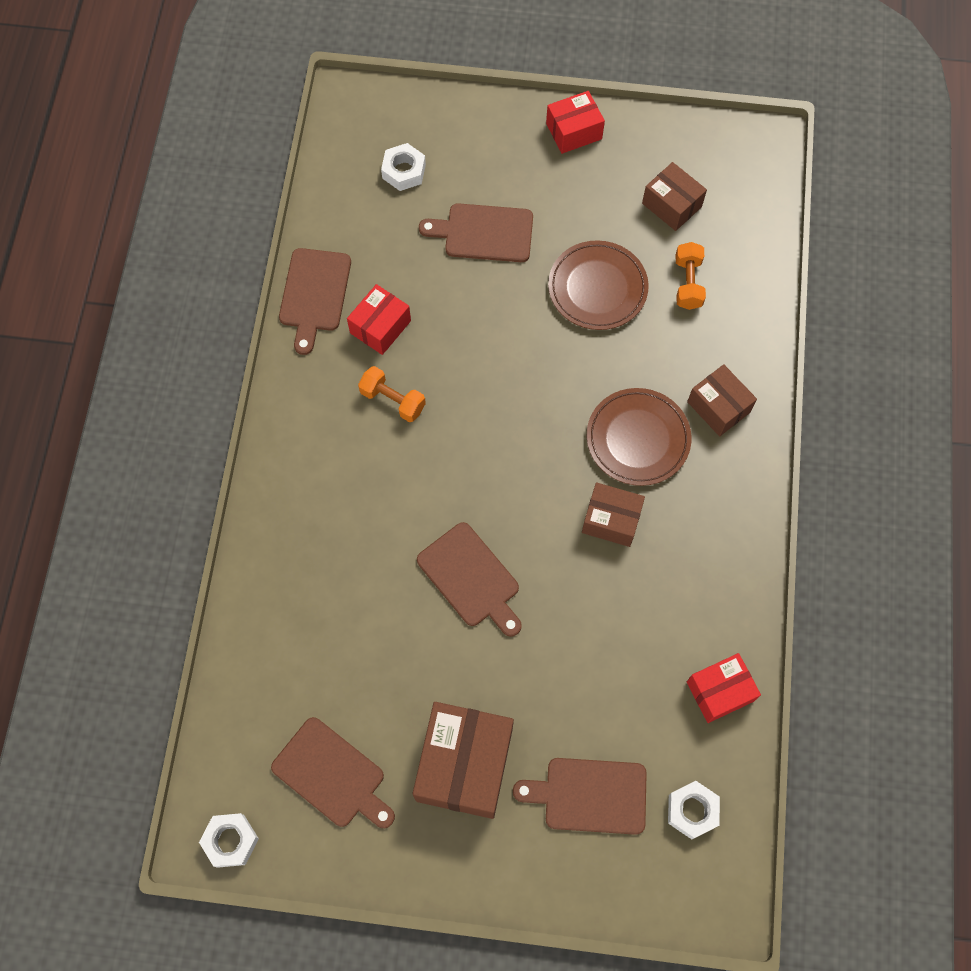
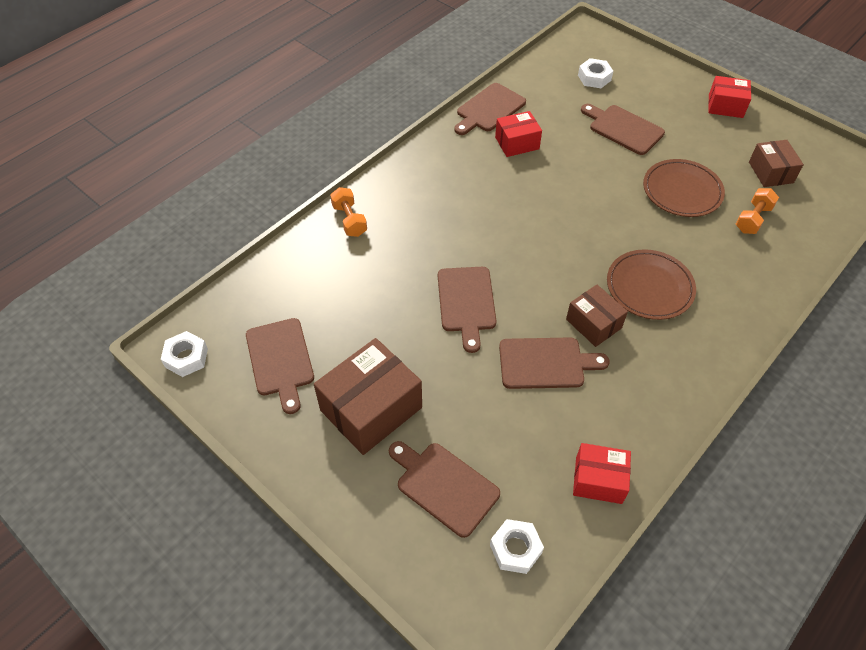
camera: 35 degrees right, 15 degrees down
orange dumbbell [358,366,426,422] -> orange dumbbell moved to [330,187,367,237]
brown box [687,364,757,436] -> none
none -> brown cutting board [499,337,609,389]

